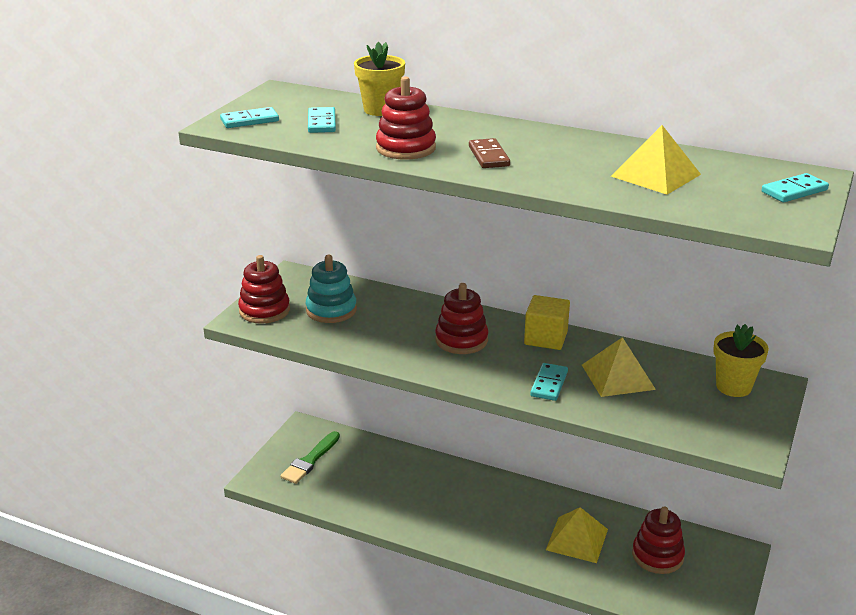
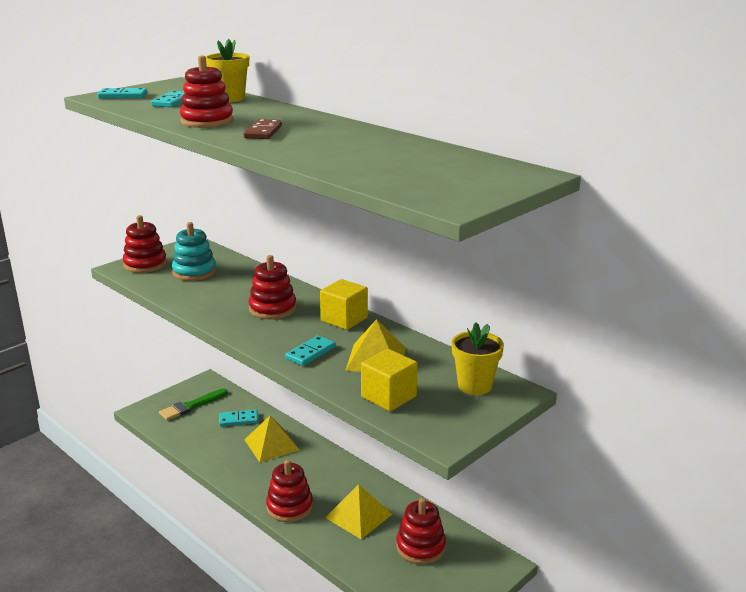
camera: 20 degrees right, 5 degrees down
yellow pyramid [611,125,701,195] -> yellow pyramid moved to [245,416,299,463]
turquoise domino [761,173,829,202] -> turquoise domino moved to [219,409,258,426]
none -> red stacking toy [266,460,313,522]
none -> yellow cube [361,349,418,412]

